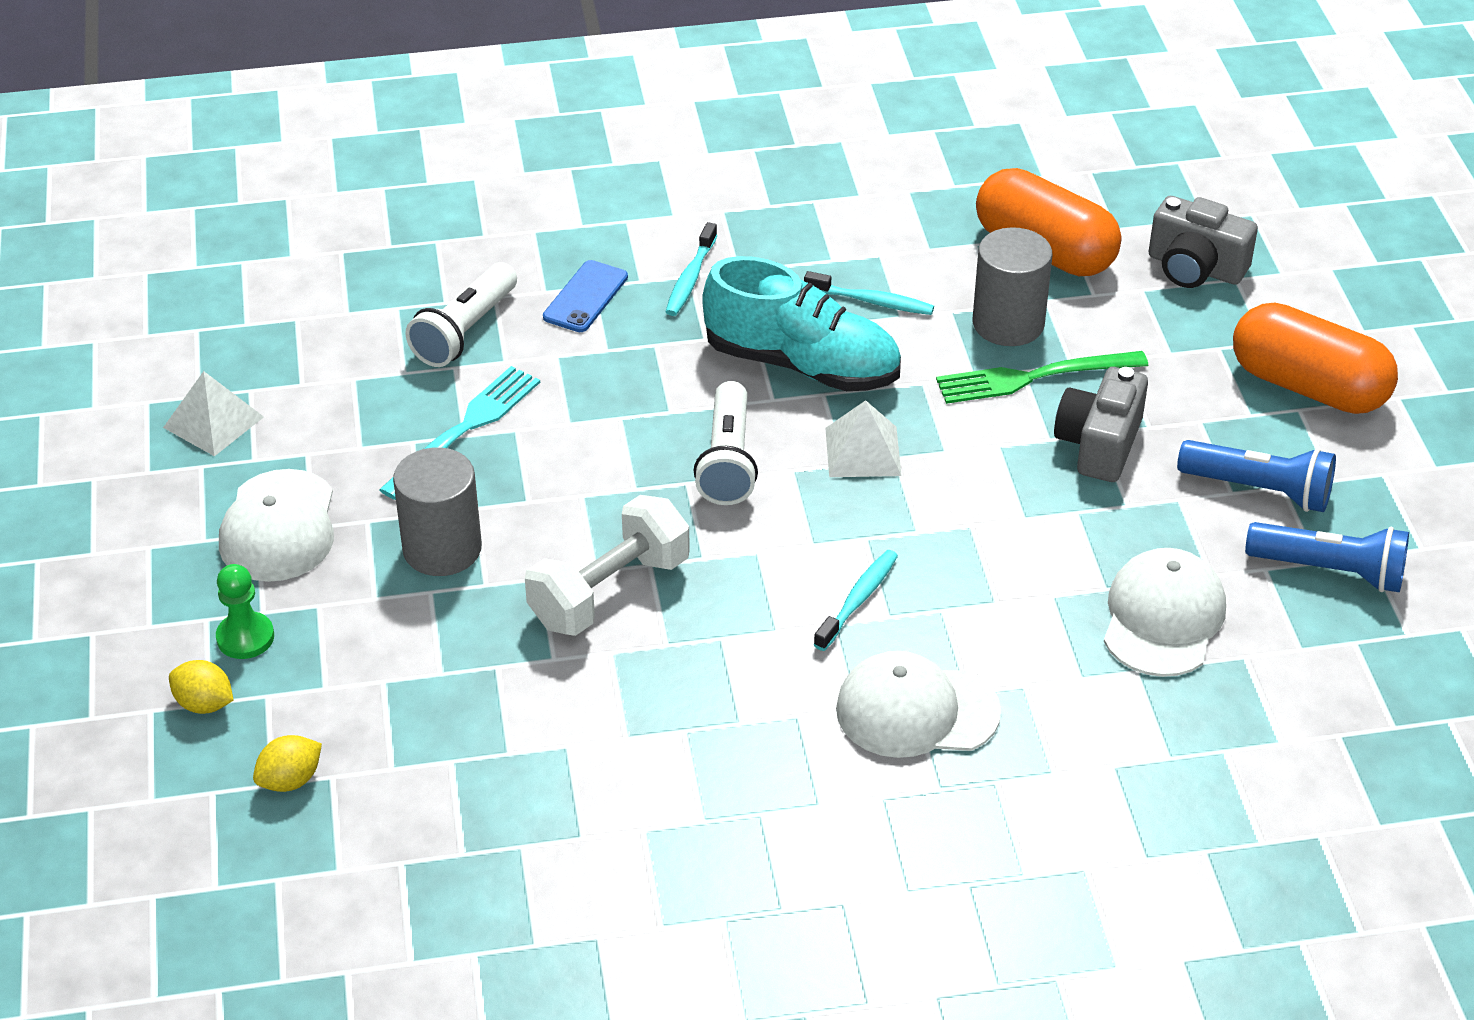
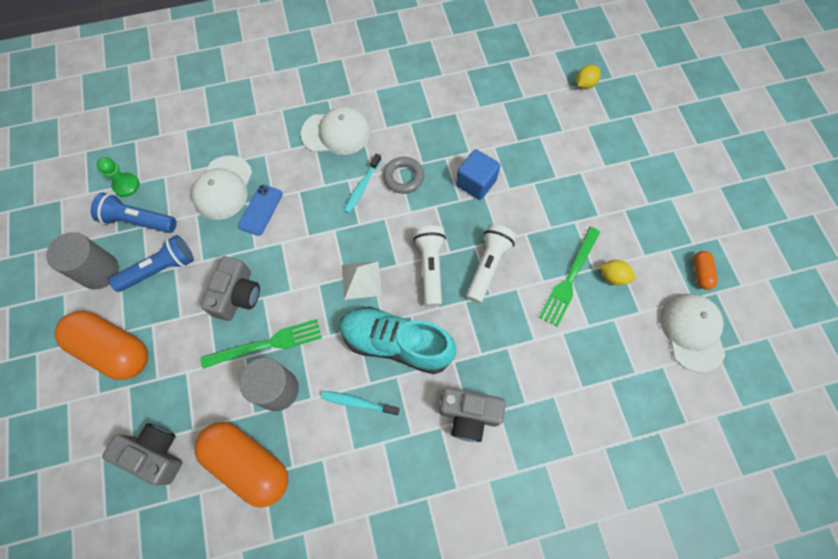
camera: 175 degrees right, 25 degrees up
white pyramid [163,371,264,456] -> orange capsule [693,251,718,290]
yellow lemon [169,660,233,714] -> yellow lemon moved to [599,260,635,285]
green pawn [216,564,274,659] -> green pawn moved to [97,157,140,197]
white cap [219,469,334,582] -> white cap moved to [660,294,725,373]
turquoise fork [379,366,540,500] -> green fork [539,227,600,327]
grey cylinder [393,447,482,576] -> grey cylinder moved to [46,232,119,289]
white flashlight [405,262,517,367] -> white flashlight moved to [466,224,516,303]
white dumbbell [525,495,690,636] -> blue cube [456,149,500,200]
blue phone [543,260,628,332] -> blue phone moved to [238,184,283,236]
turquoise toothbrush [665,222,718,316] -> grey camera [439,387,506,442]
blue flashlight [1177,440,1336,512] -> blue flashlight turned 135 degrees clockwise [109,235,194,292]
none -> grey ring [383,157,424,194]

